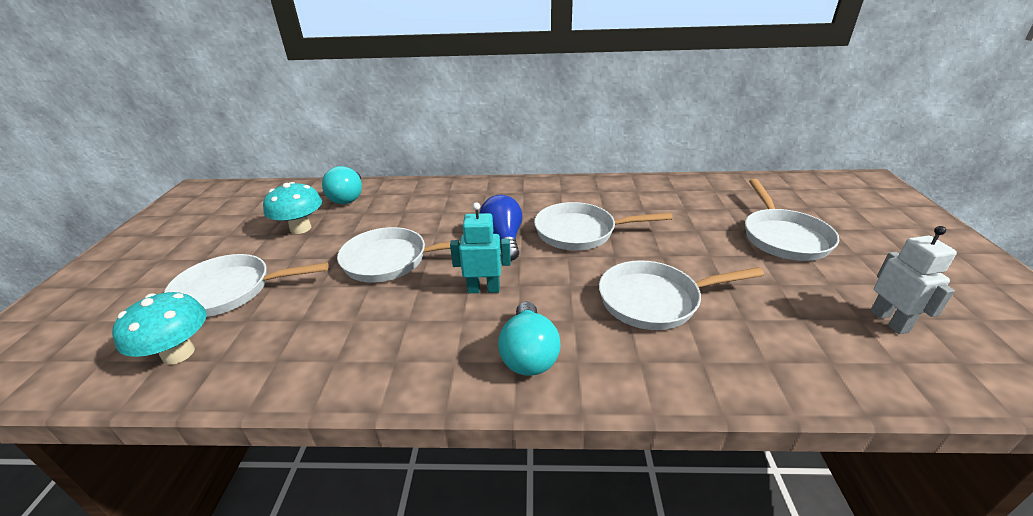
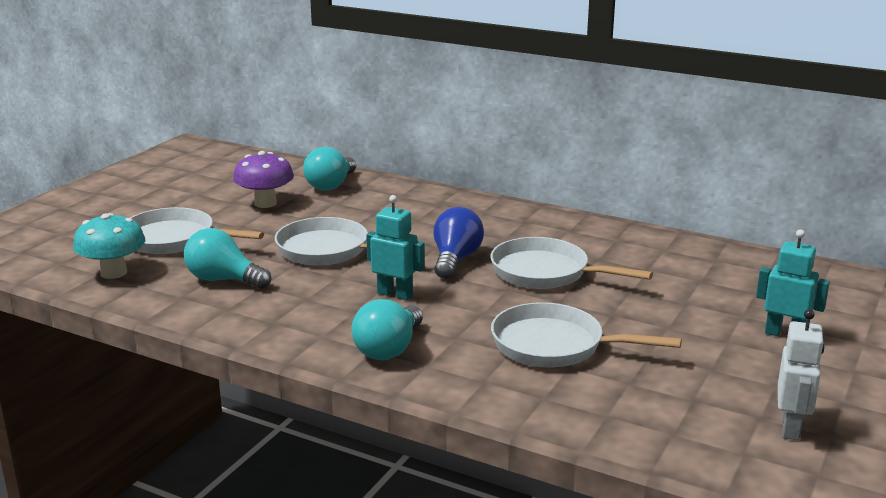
camera: 25 degrees right, 10 degrees down
turquoise mushroom [263,182,322,234] -> purple mushroom [233,151,294,208]
white pan [745,179,839,261] -> turquoise robot [756,229,830,336]
none -> turquoise light bulb [184,228,271,289]

